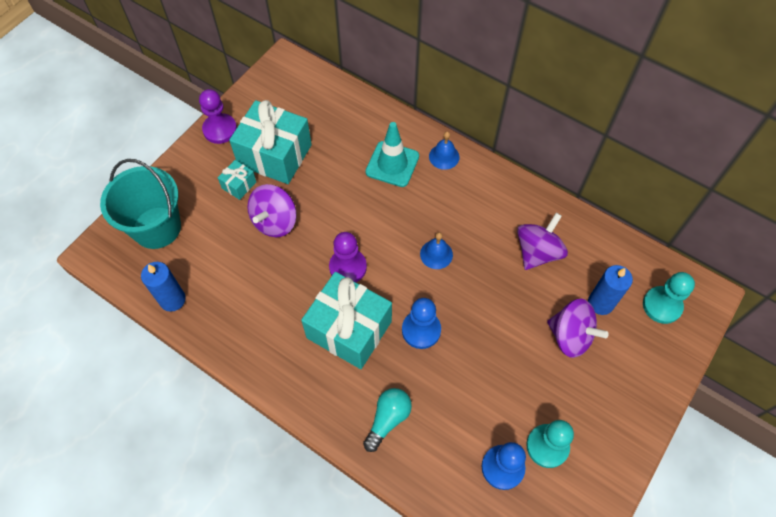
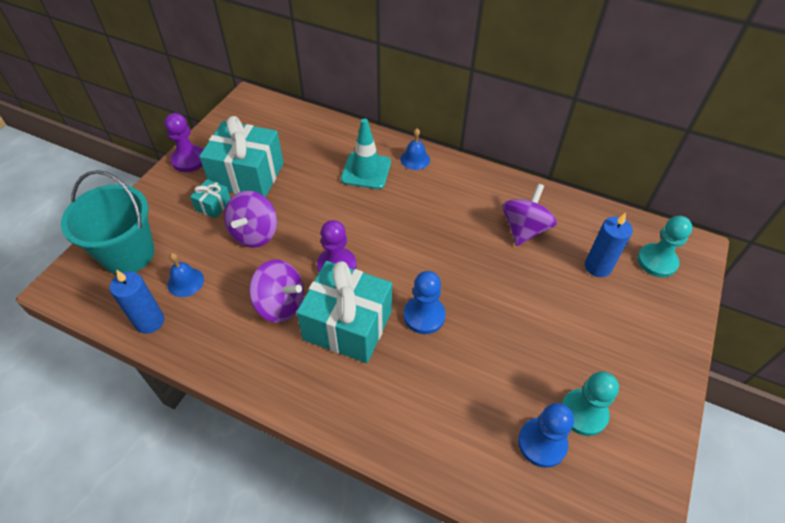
camera: 10 degrees left, 10 degrees down
turquoise light bulb [363,388,412,452] -> none
blue bell [420,232,453,269] -> blue bell moved to [168,253,204,297]
purple spinning top [547,299,609,358] -> purple spinning top moved to [249,260,304,323]

